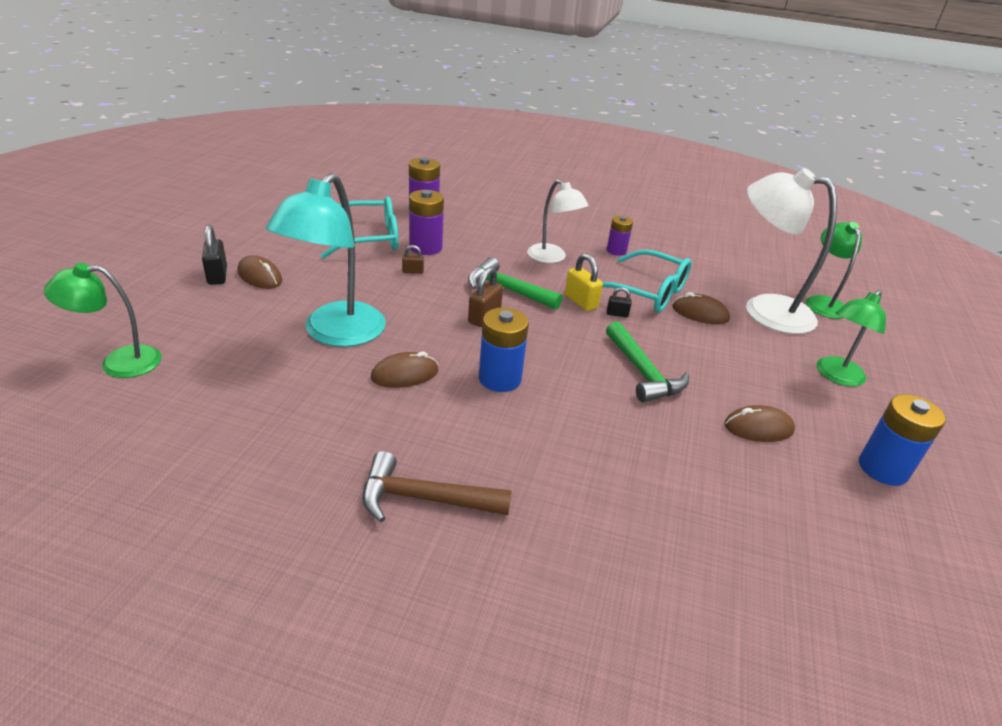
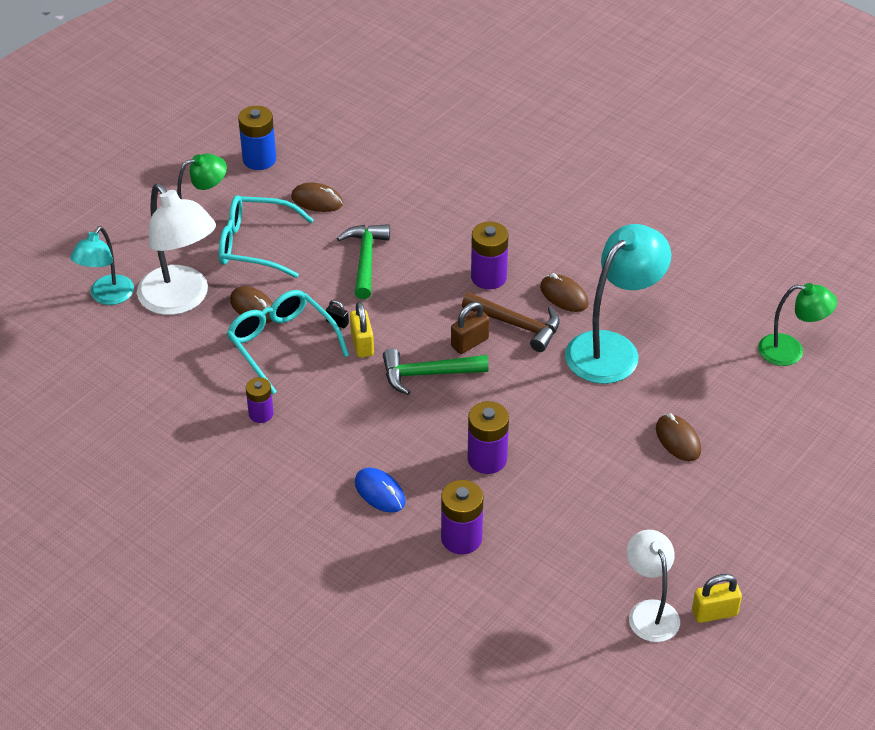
camera: 155 degrees left, 10 degrees up
black padlock [202,225,227,285] -> none
turquoise glasses [321,196,398,259] -> turquoise glasses moved to [219,195,314,278]
brown hammer [362,451,512,522] -> brown hammer moved to [462,292,560,352]
brown mouse [371,352,439,388] -> brown mouse turned 45 degrees clockwise [540,273,588,312]
brown padlock [402,245,424,274] -> none
green hammer [468,257,563,310] -> green hammer turned 120 degrees clockwise [383,348,489,395]
blue battery [479,307,529,392] -> purple battery [471,222,509,289]
white lamp [527,179,588,263] -> white lamp moved to [627,530,680,642]
green lamp [806,222,862,319] -> turquoise lamp [70,226,134,305]
none -> blue mouse [355,468,406,513]
none -> yellow padlock [692,574,742,623]

